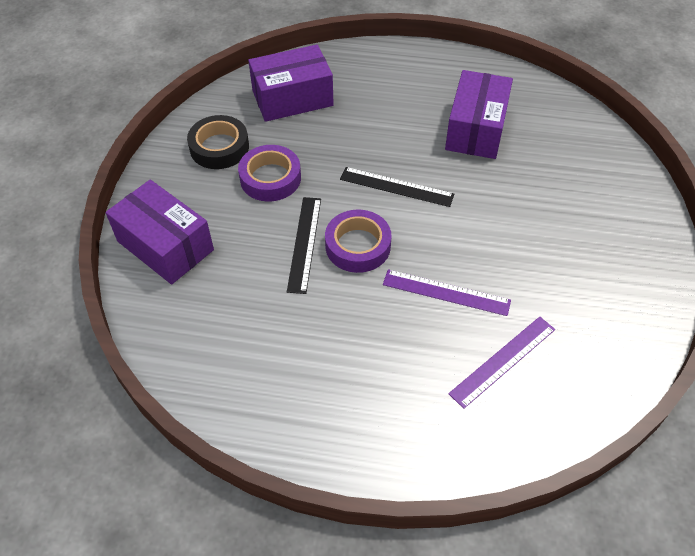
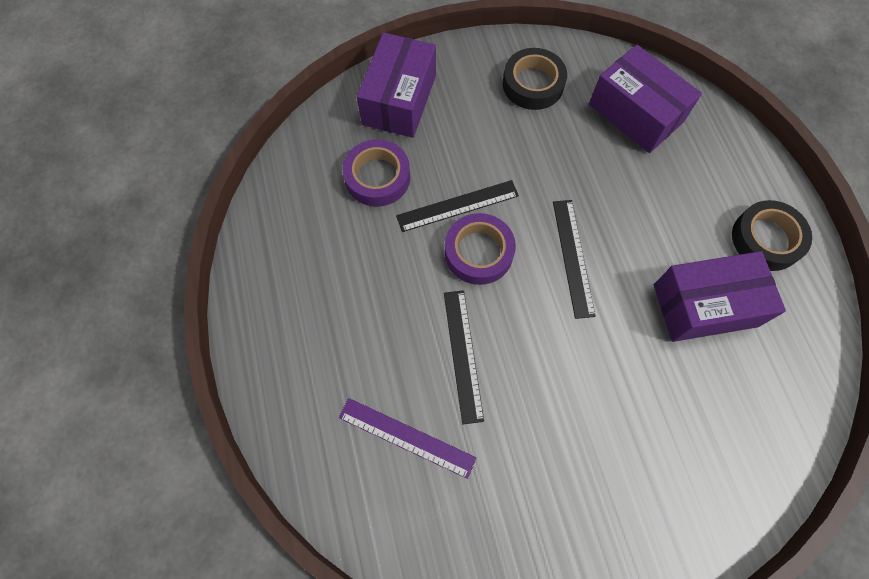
camera: 65 degrees right, 15 degrees up
purple tape [238,145,301,202] -> purple tape moved to [343,139,410,207]
purple ruler [383,269,511,316] -> black ruler [444,290,484,424]
none -> black tape [732,200,812,271]

